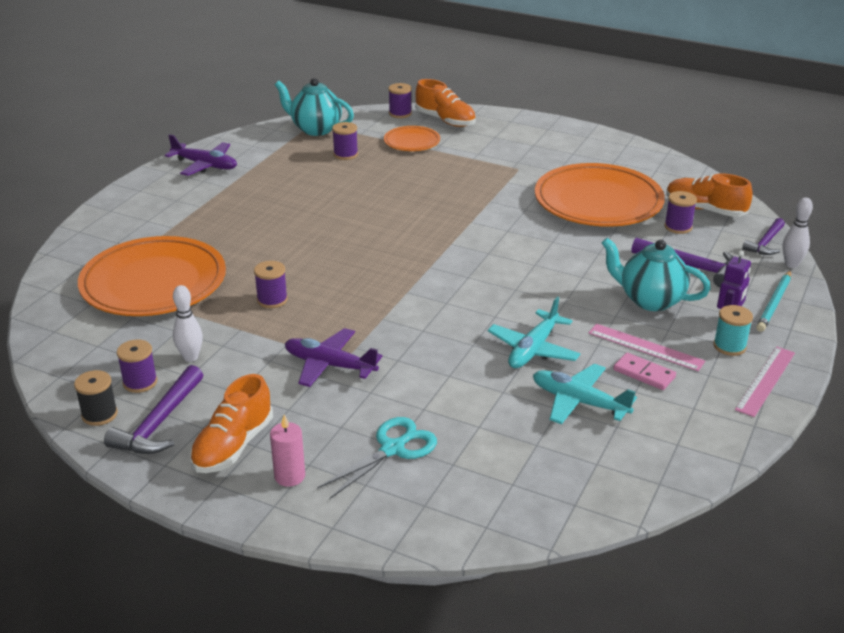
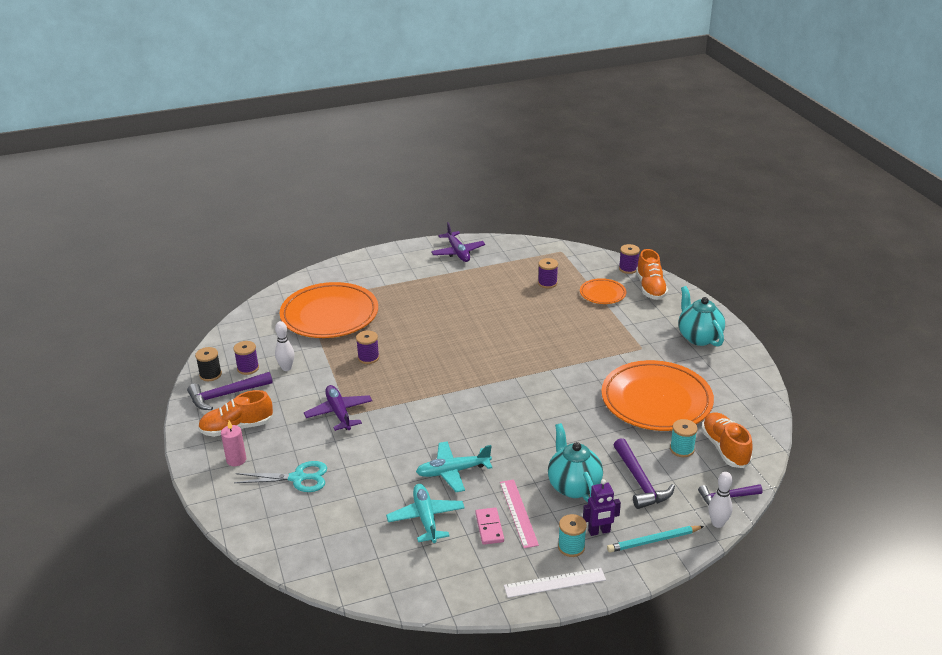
camera: 45 degrees right, 0 degrees up
turquoise teapot [275,78,354,136] -> turquoise teapot moved to [678,286,725,347]
purple spool [664,191,697,234] -> turquoise spool [670,419,698,457]
pink ruler [735,347,795,417] -> white ruler [504,568,606,598]

